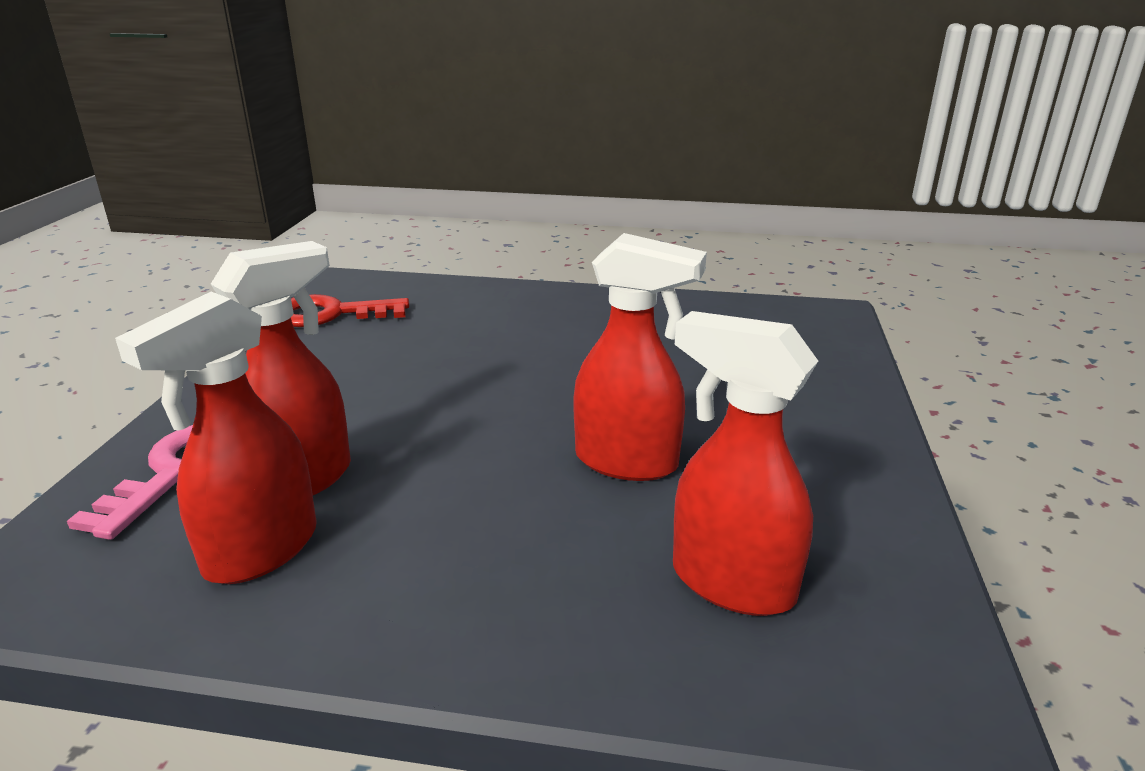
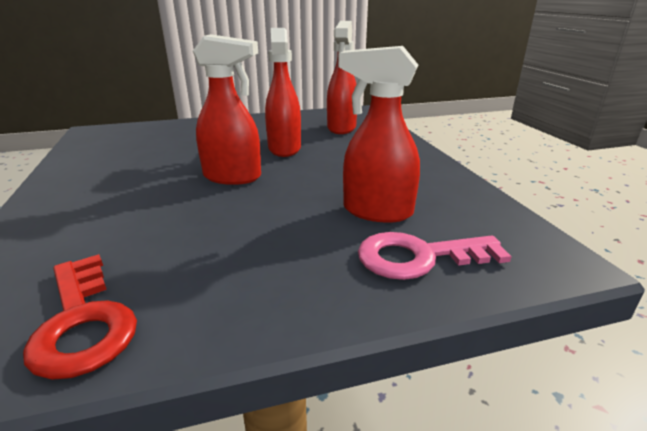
camera: 115 degrees left, 0 degrees up
red spray bottle [115,292,317,584] -> red spray bottle moved to [193,34,261,185]

